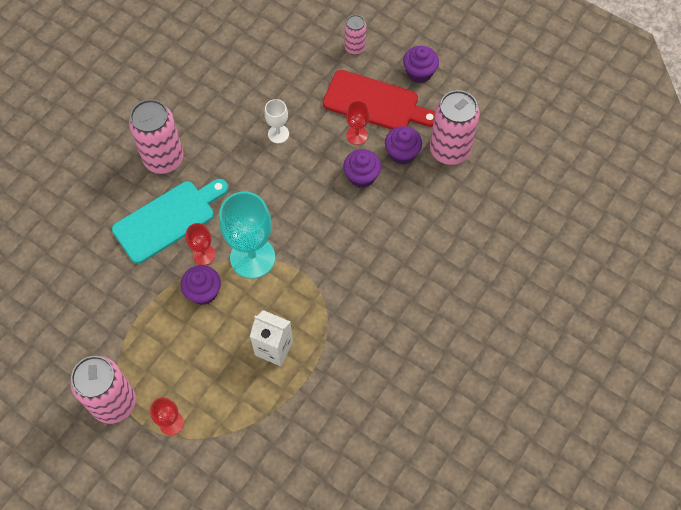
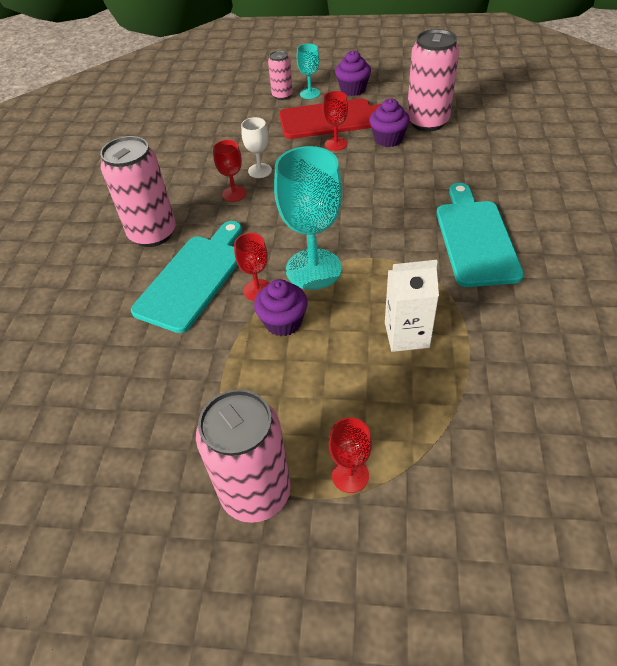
camera: 25 degrees left, 15 degrees down
purple cupcake [343,149,381,188] -> none
none -> red goblet [213,140,247,202]
none -> turquoise goblet [297,44,320,99]
none -> turquoise cutting board [436,183,524,287]

